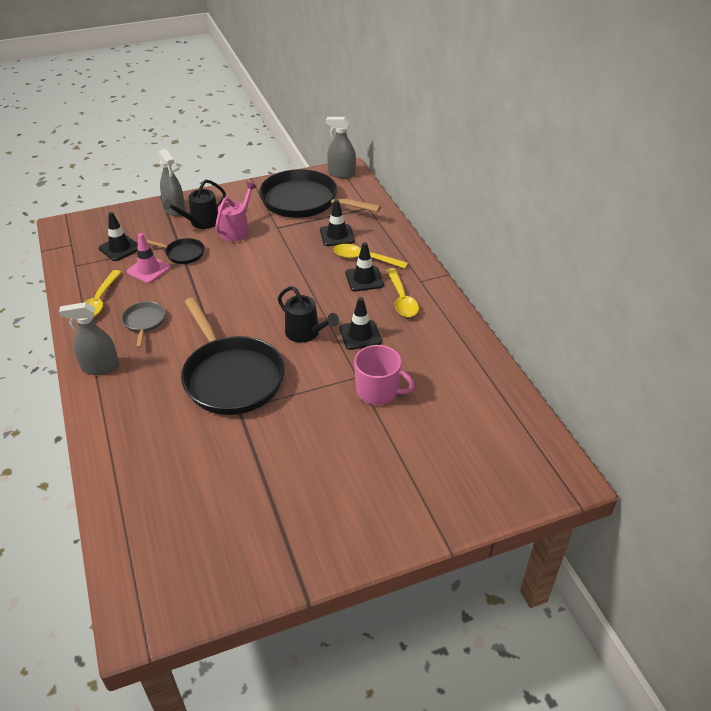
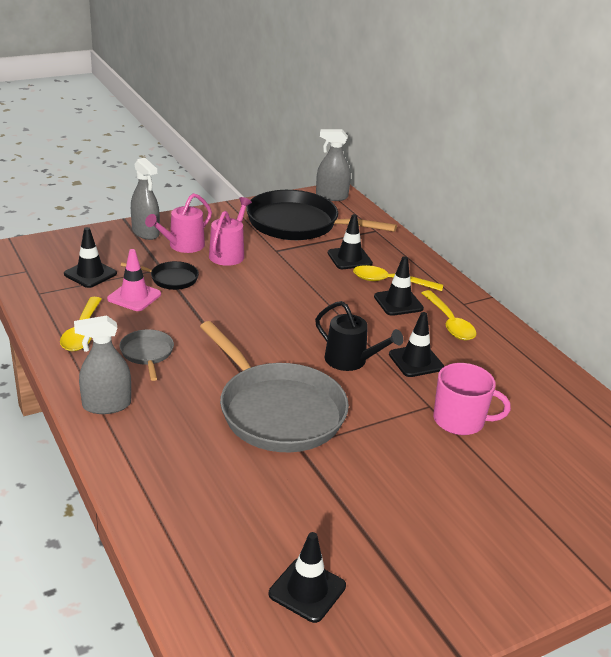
camera: 10 degrees left, 10 degrees down
black watering can [163,180,226,229] -> pink watering can [145,193,212,253]
black pan [181,298,285,415] -> grey pan [200,321,349,452]
none -> black traffic cone [269,532,346,623]

